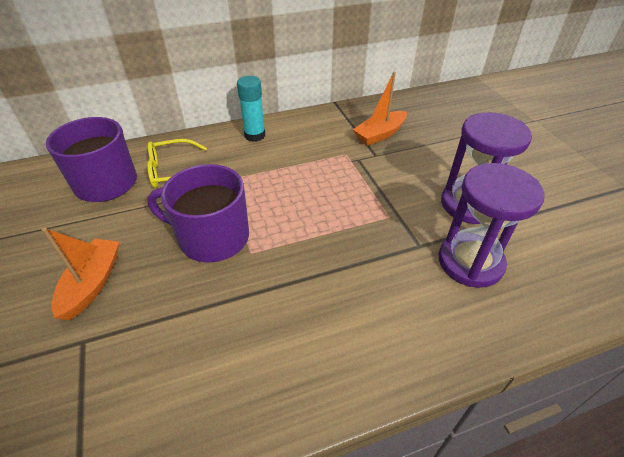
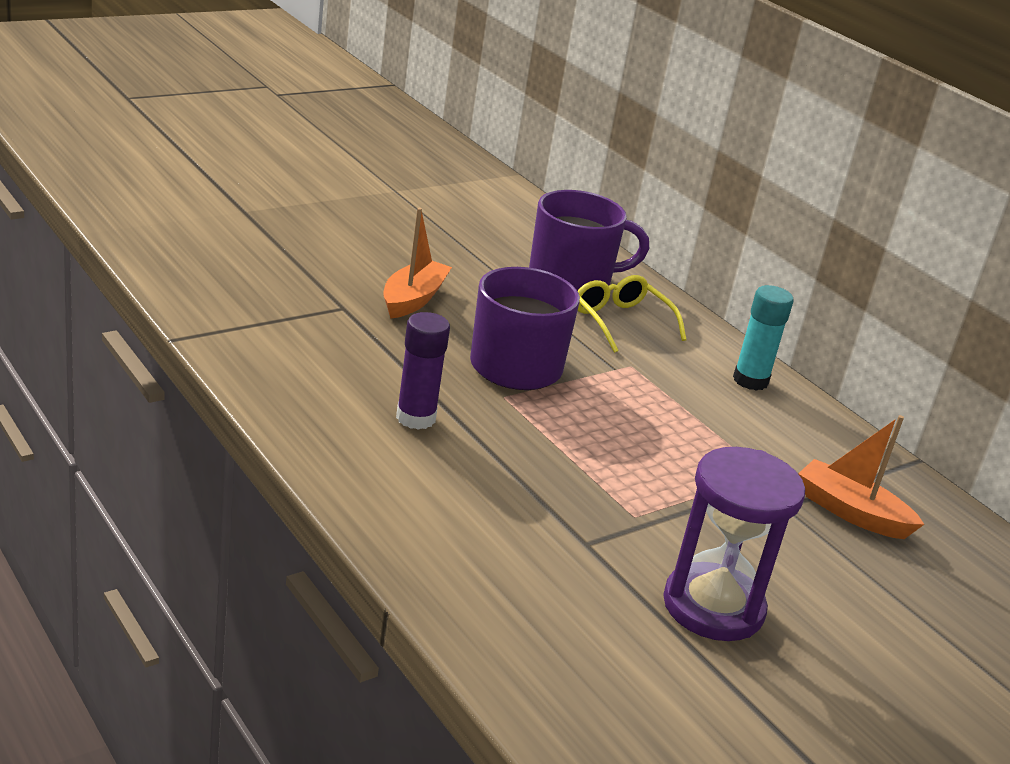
camera: 70 degrees right, 15 degrees down
orange boat [42,228,119,320] -> orange boat turned 60 degrees counterclockwise [383,208,452,319]
purple hourglass [439,163,545,288] -> none
none -> purple glue stick [396,312,450,430]

